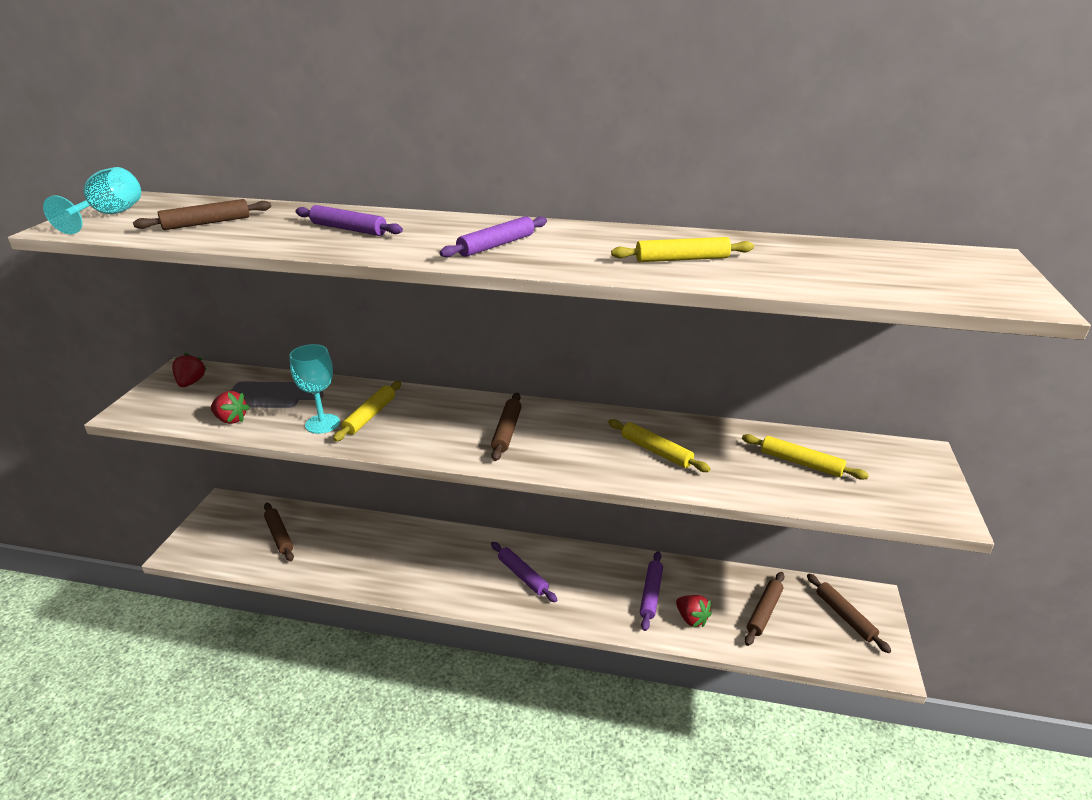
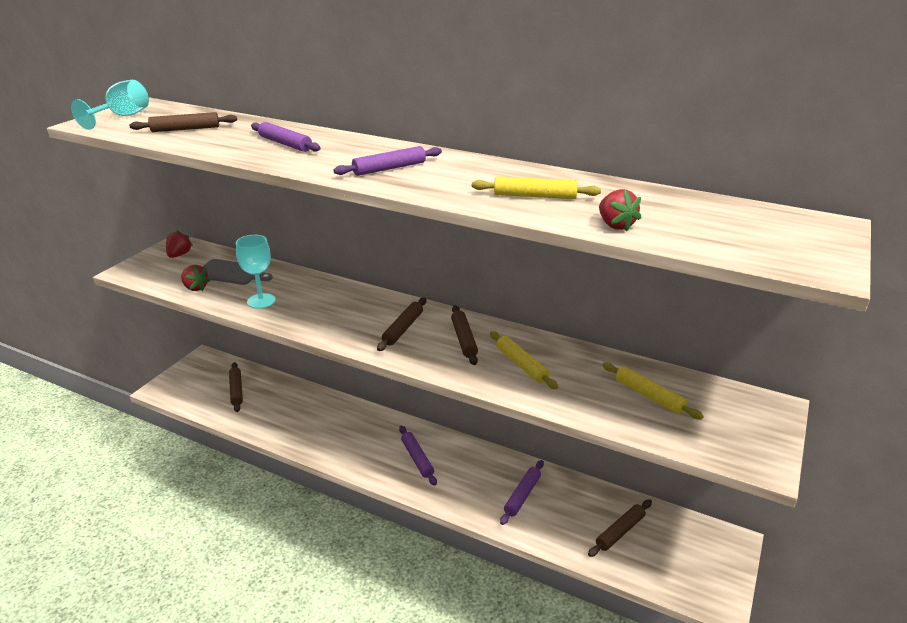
camera: 15 degrees right, 0 degrees up
yellow rolling pin [333,381,401,441] -> none
red strawberry [676,595,712,627] -> red strawberry moved to [599,189,641,232]
brown rolling pin [807,574,891,653] -> brown rolling pin moved to [451,305,478,365]

